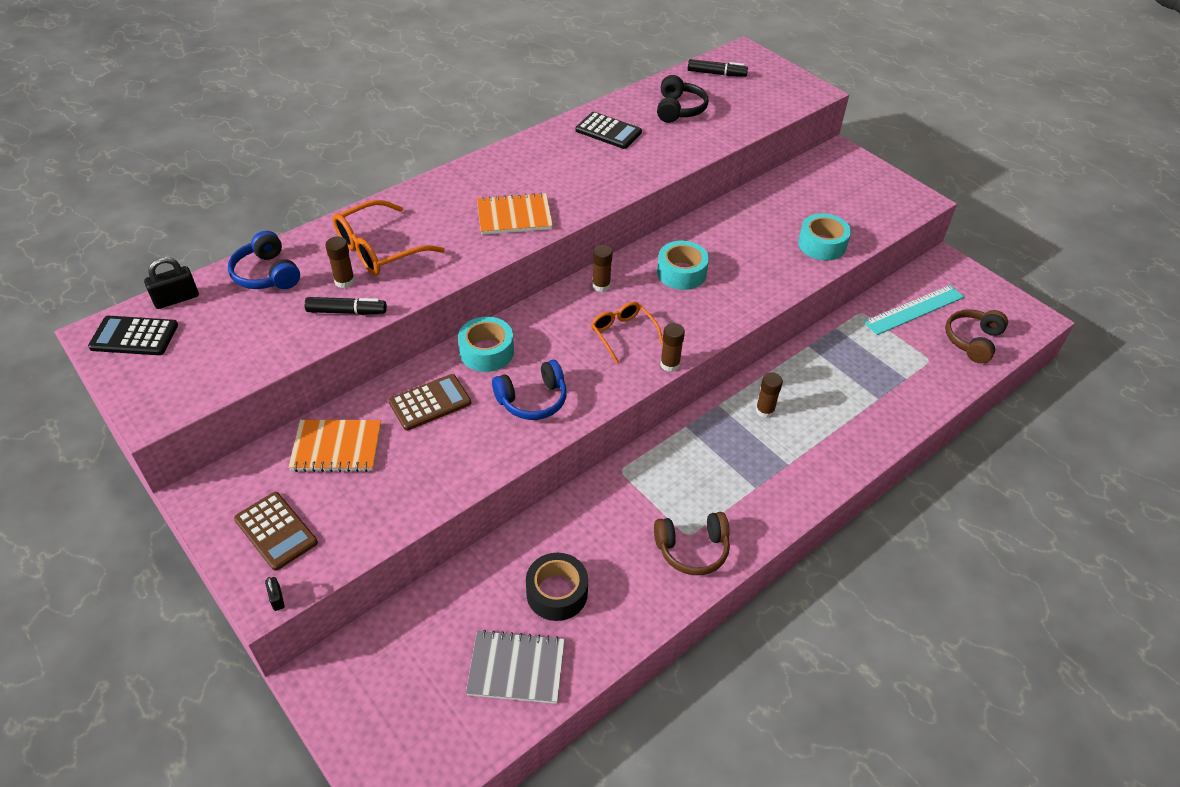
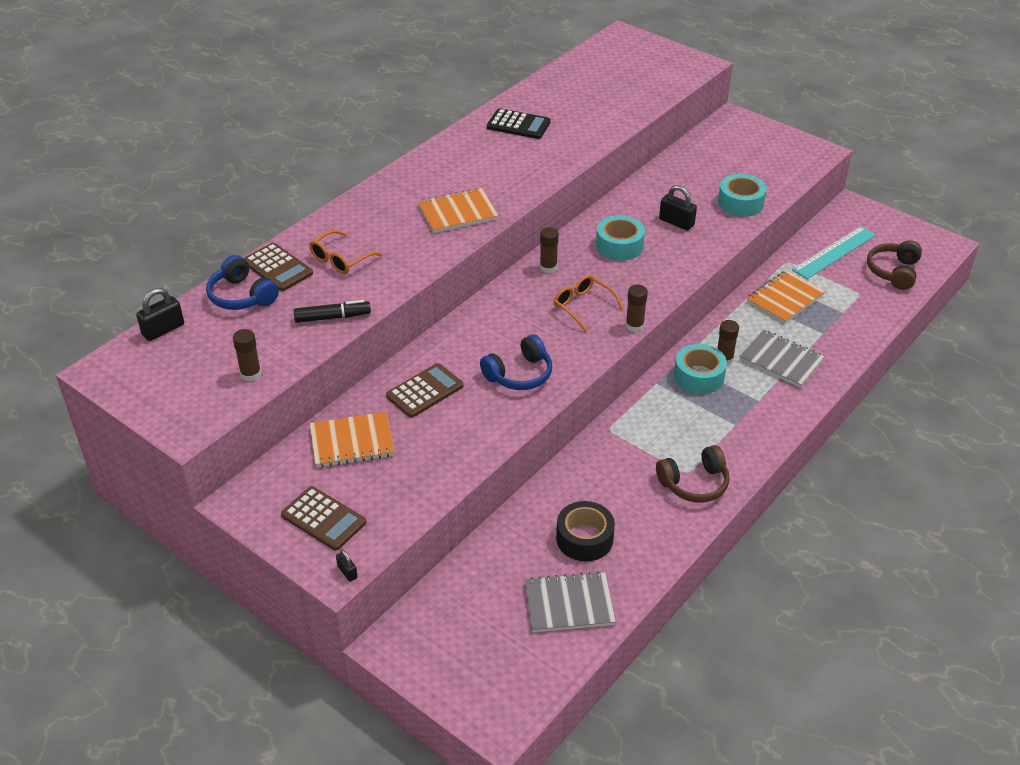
camera: 10 degrees left, 5 degrees down
black calculator [88,316,178,355] -> none
brown glue stick [325,236,355,288] -> brown glue stick moved to [233,329,261,382]
orange glasses [333,200,445,275] -> orange glasses [309,230,382,274], size x0.65
turquoise tape [458,317,514,372] -> turquoise tape moved to [674,344,727,394]
black headphones [657,75,709,123] -> none
black marker [688,59,748,77] -> none
none -> brown calculator [243,243,313,291]
none -> black padlock [659,185,697,230]
none -> grey notebook [739,330,825,388]
none -> orange notebook [747,270,825,324]

